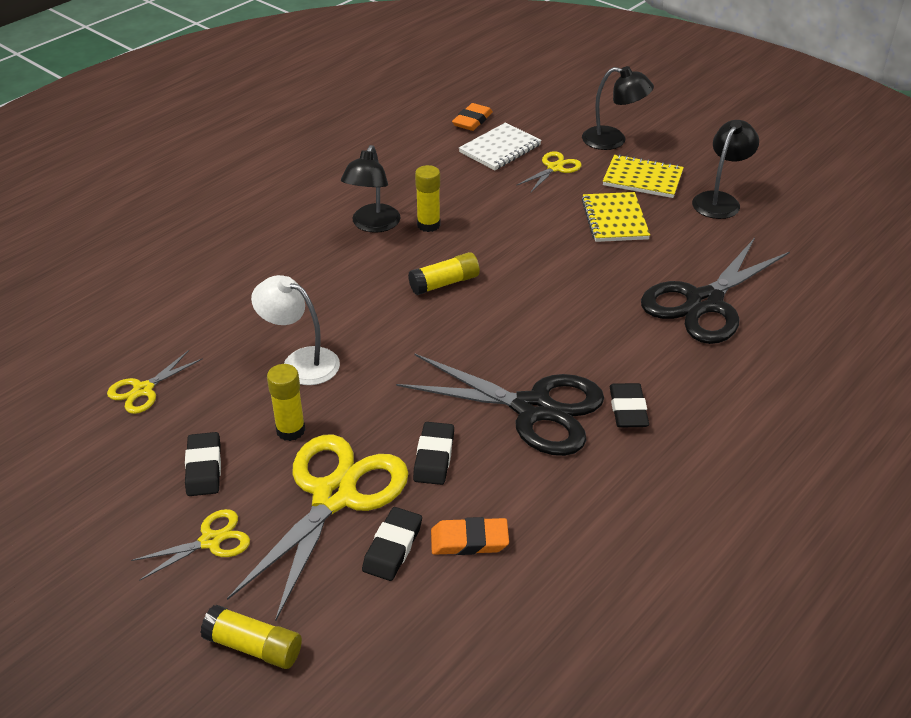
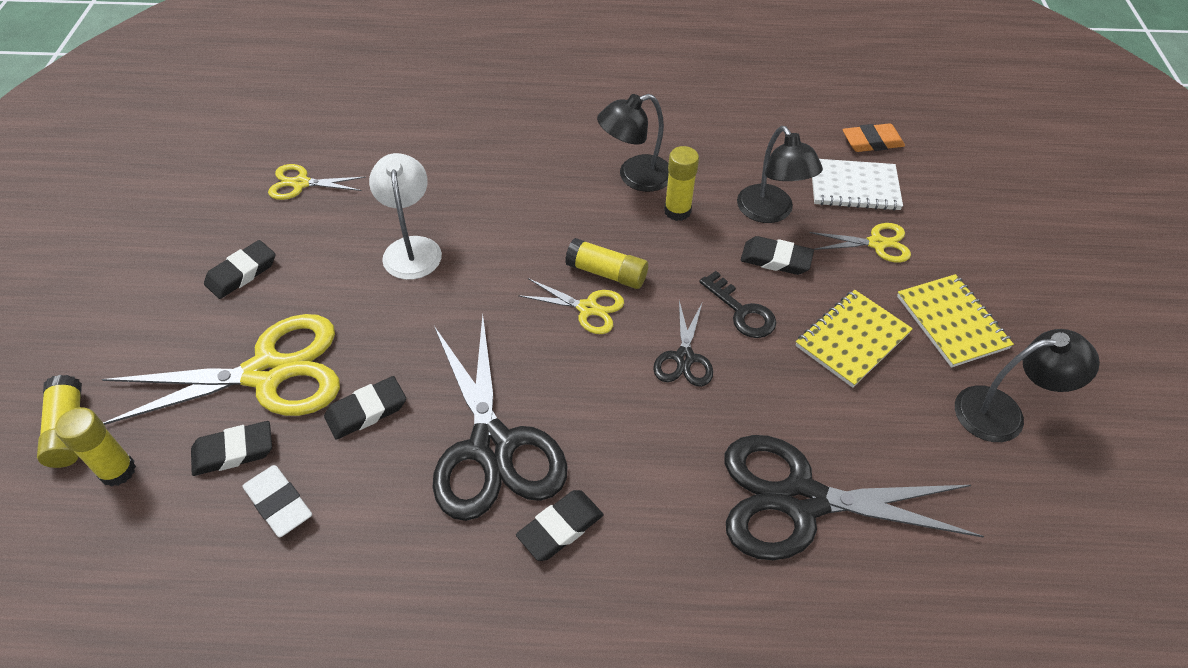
camera: 50 degrees right, 10 degrees up
yellow scissors [131,509,250,581] -> yellow scissors moved to [518,278,624,334]
yellow glue stick [267,364,305,441] -> yellow glue stick moved to [55,407,136,487]
orange eraser [431,517,509,555] -> white eraser [242,465,312,537]
black lamp [582,66,654,150] -> black lamp moved to [737,126,823,223]
none -> black scissors [653,301,713,387]
none -> black key [699,271,776,338]
none -> black eraser [741,236,814,275]

